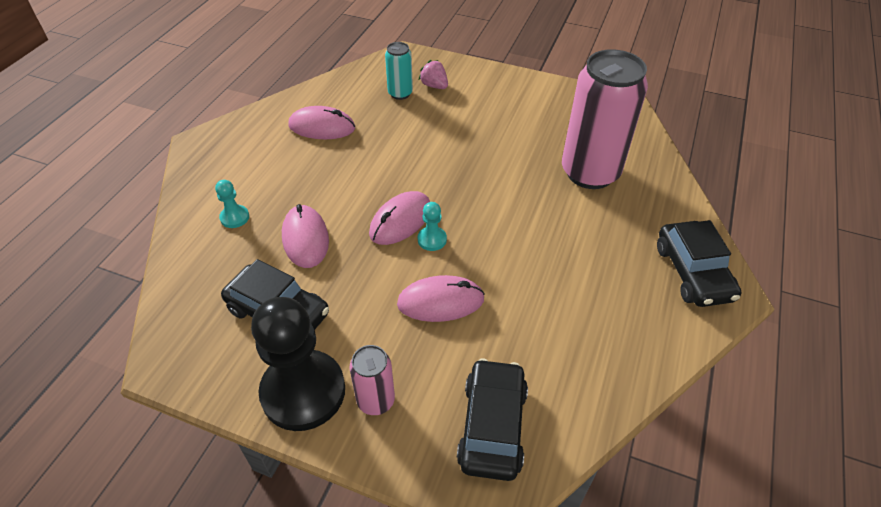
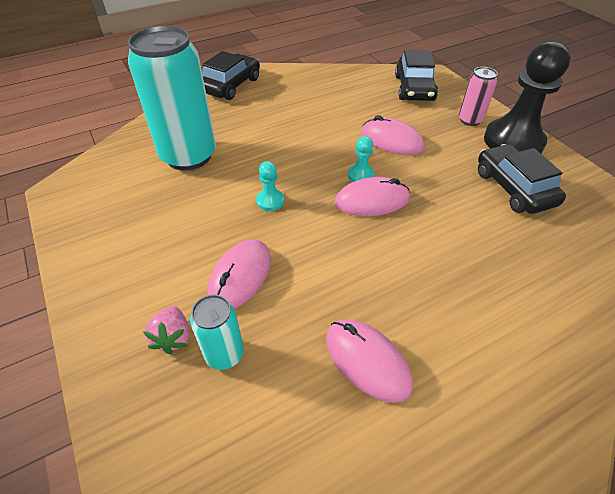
camera: 140 degrees left, 0 degrees up
turquoise pawn [215,180,249,228] -> turquoise pawn moved to [256,161,284,211]
pink mouse [282,204,329,268] -> pink mouse moved to [207,239,271,308]
black car [457,358,528,481] -> black car turned 45 degrees counterclockwise [395,50,438,101]
pink can [562,49,648,189] -> turquoise can [128,25,216,171]

